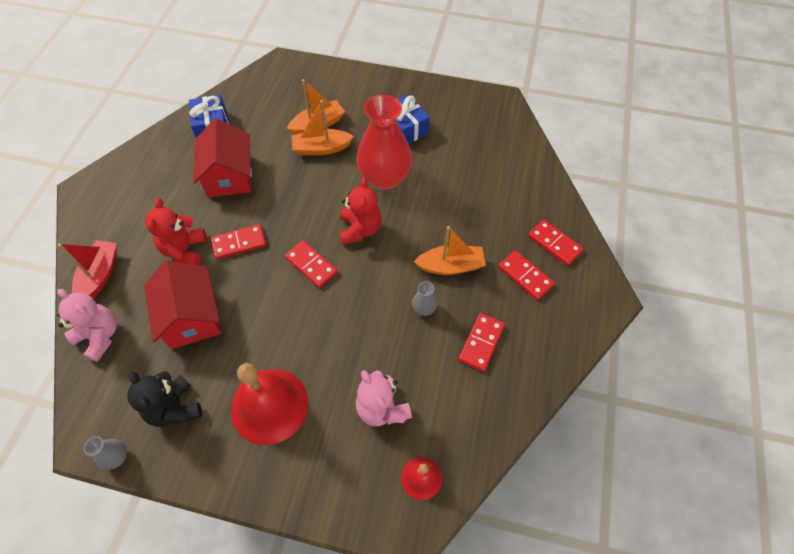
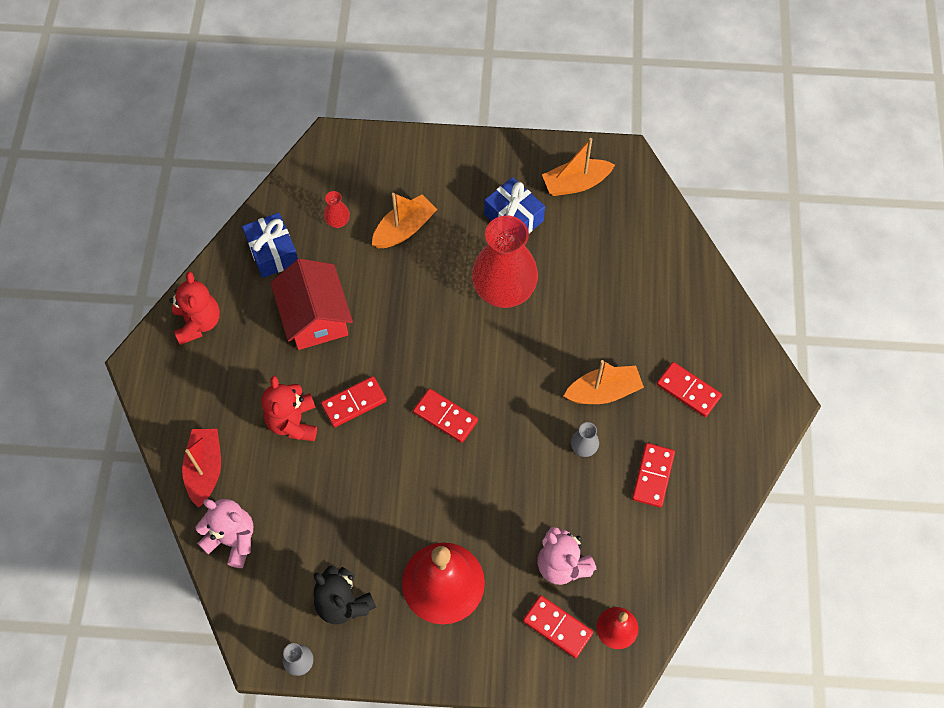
camera: 10 degrees left, 5 degrees up
red house [144,261,221,349] -> none
orange boat [291,100,354,155] -> orange boat moved to [542,138,615,196]
red teddy bear [339,177,382,245] -> red teddy bear moved to [169,271,220,345]
red domino [528,219,584,266] -> red domino moved to [523,595,593,658]
none -> red vase [324,191,350,228]

